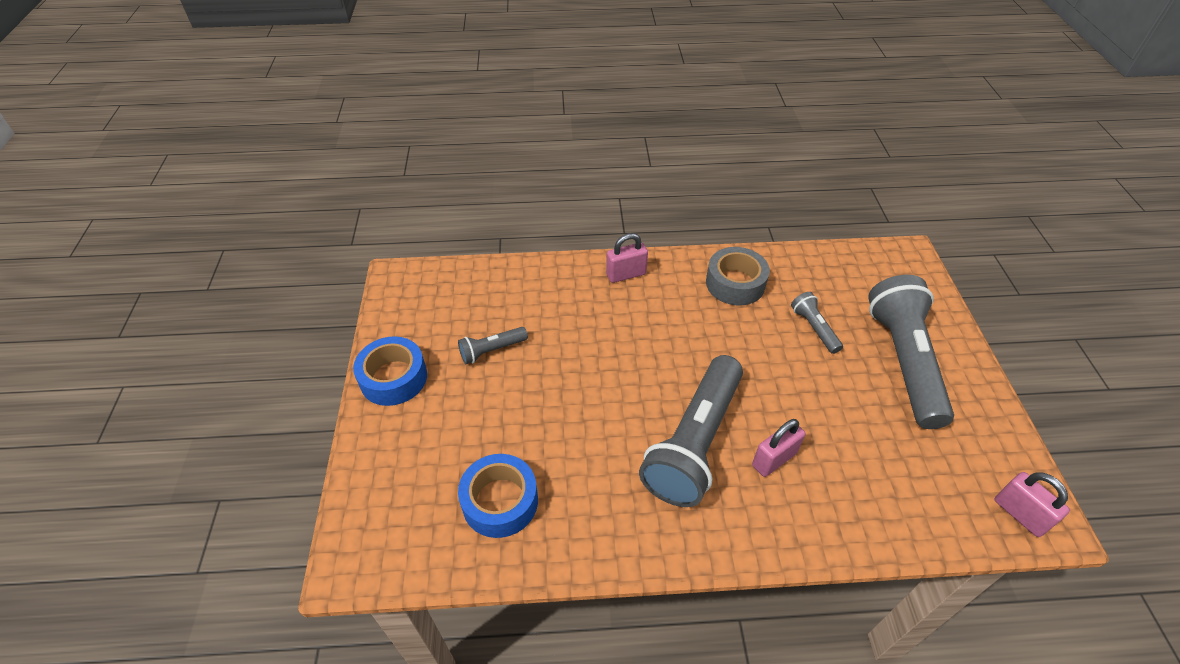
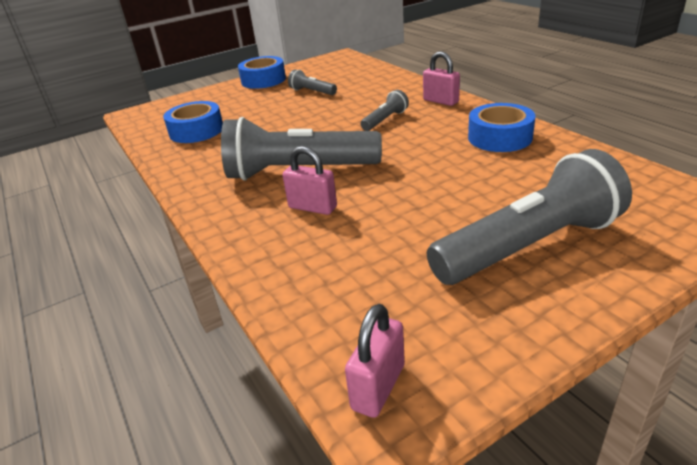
camera: 65 degrees right, 15 degrees down
grey tape [706,247,770,305] -> blue tape [468,103,535,152]
grey flashlight [791,292,843,354] -> grey flashlight moved to [360,90,409,131]

